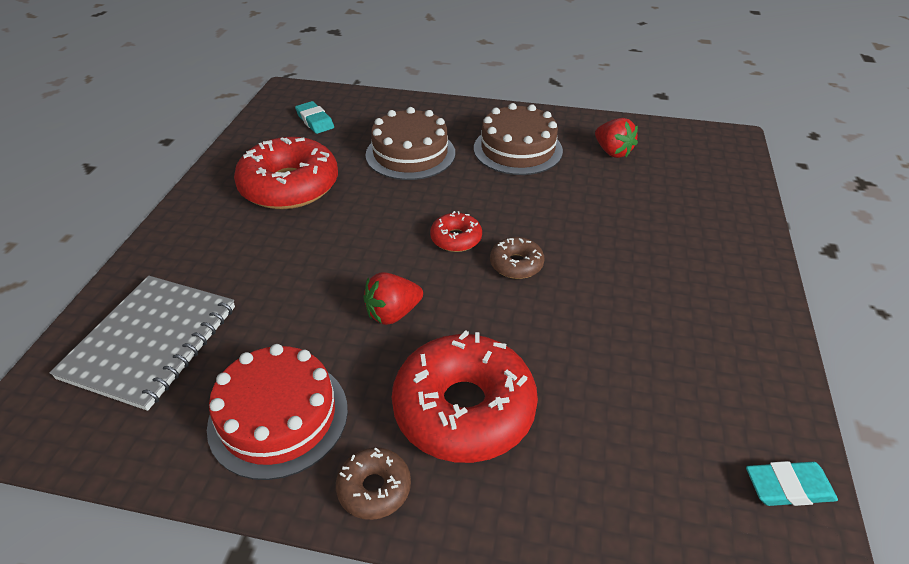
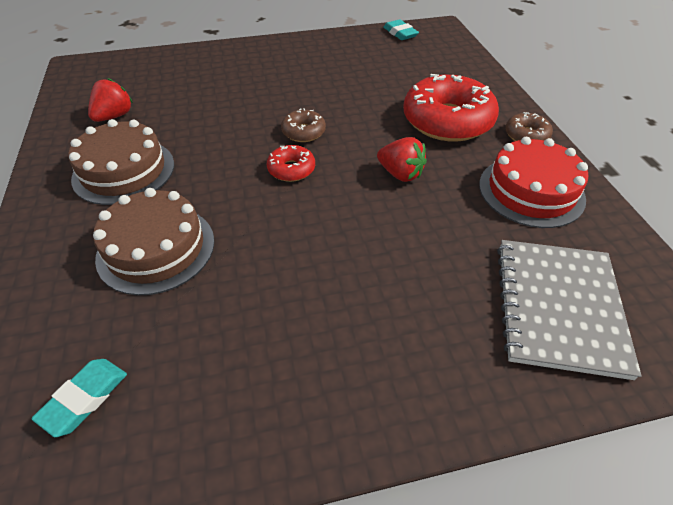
camera: 115 degrees left, 5 degrees up
grey notebook [49,276,235,411] -> grey notebook turned 75 degrees counterclockwise [497,240,642,380]
red donut [234,137,338,209] -> none

